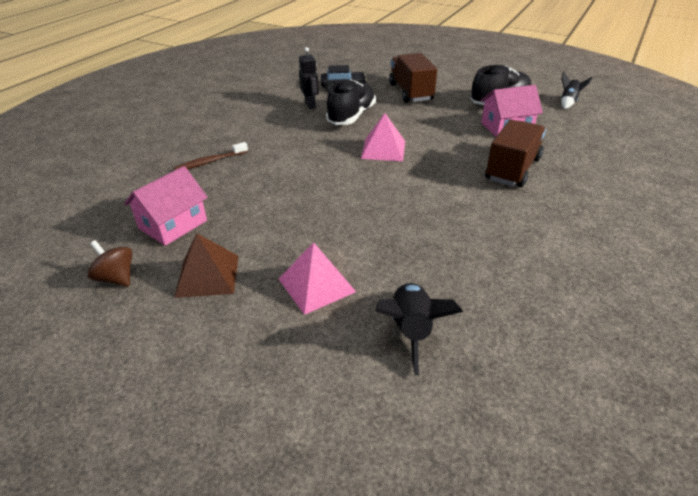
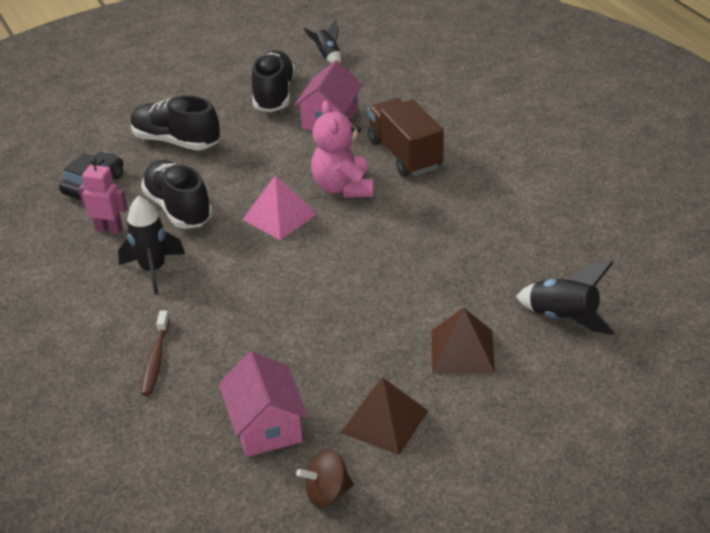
camera: 55 degrees left, 0 degrees up
pink pyramid [279,242,356,315] -> brown pyramid [432,307,495,374]
black robot [299,47,319,109] -> pink robot [79,158,128,234]
brown truck [389,53,437,103] -> black shoe [131,95,220,150]
none -> black rocket [118,196,185,295]
none -> pink teddy bear [311,101,374,198]

